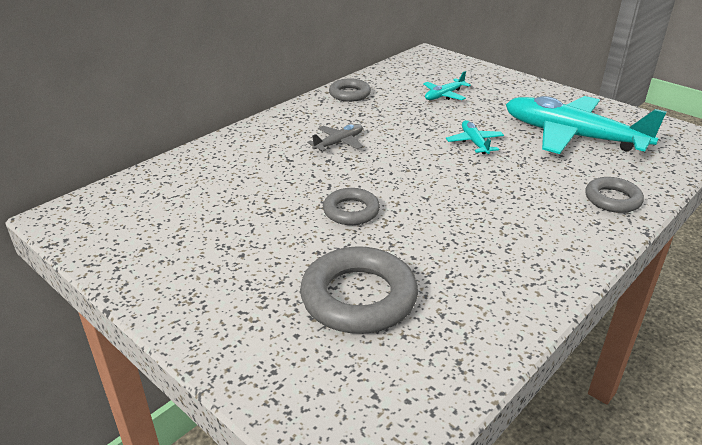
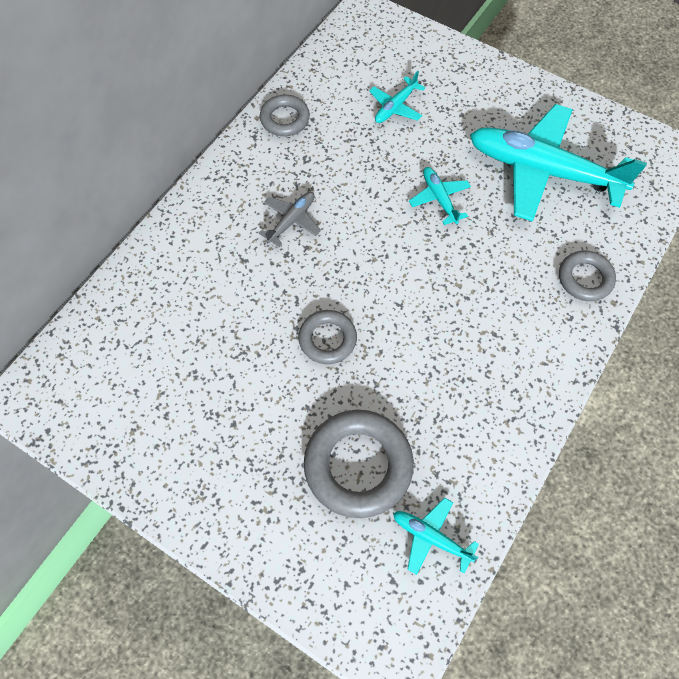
camera: 10 degrees left, 30 degrees up
none -> turquoise plane [393,498,479,575]

